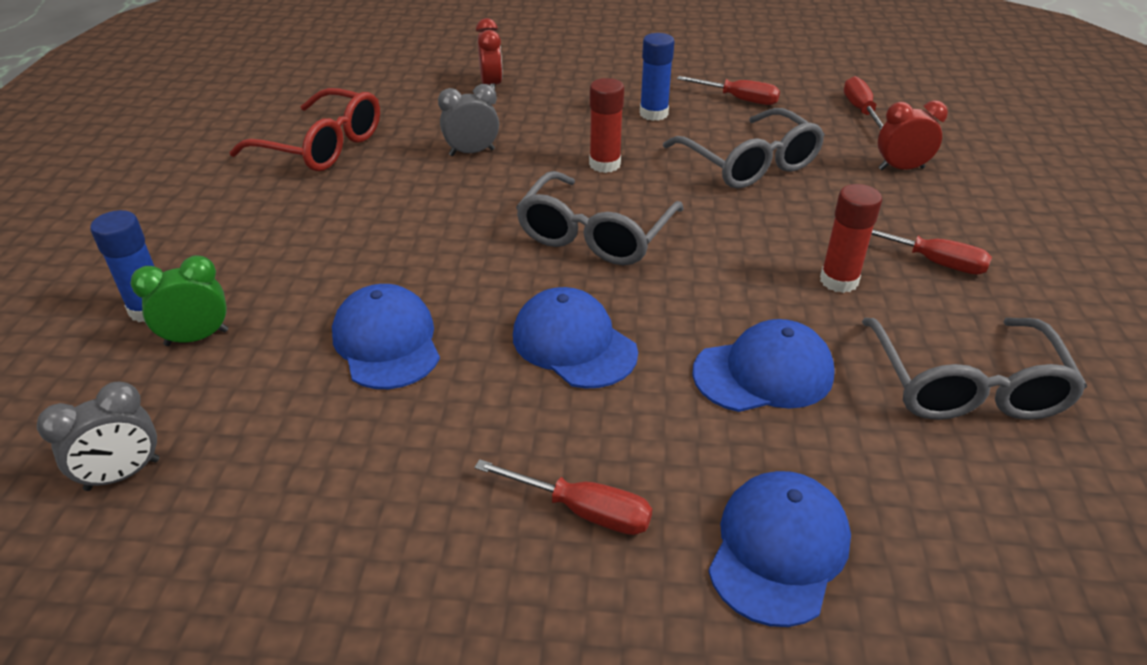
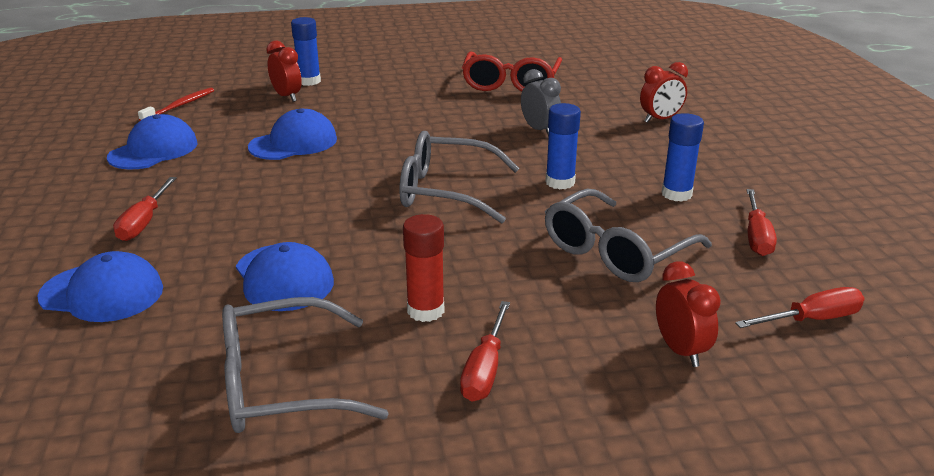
camera: 75 degrees right, 10 degrees down
grey clock [37,382,159,491] -> red toothbrush [138,88,214,121]
green clock [130,255,228,346] -> red clock [266,40,302,102]
blue cap [513,287,638,389] -> blue cap moved to [107,114,198,170]
red glue stick [589,78,624,173] -> blue glue stick [545,103,581,189]

